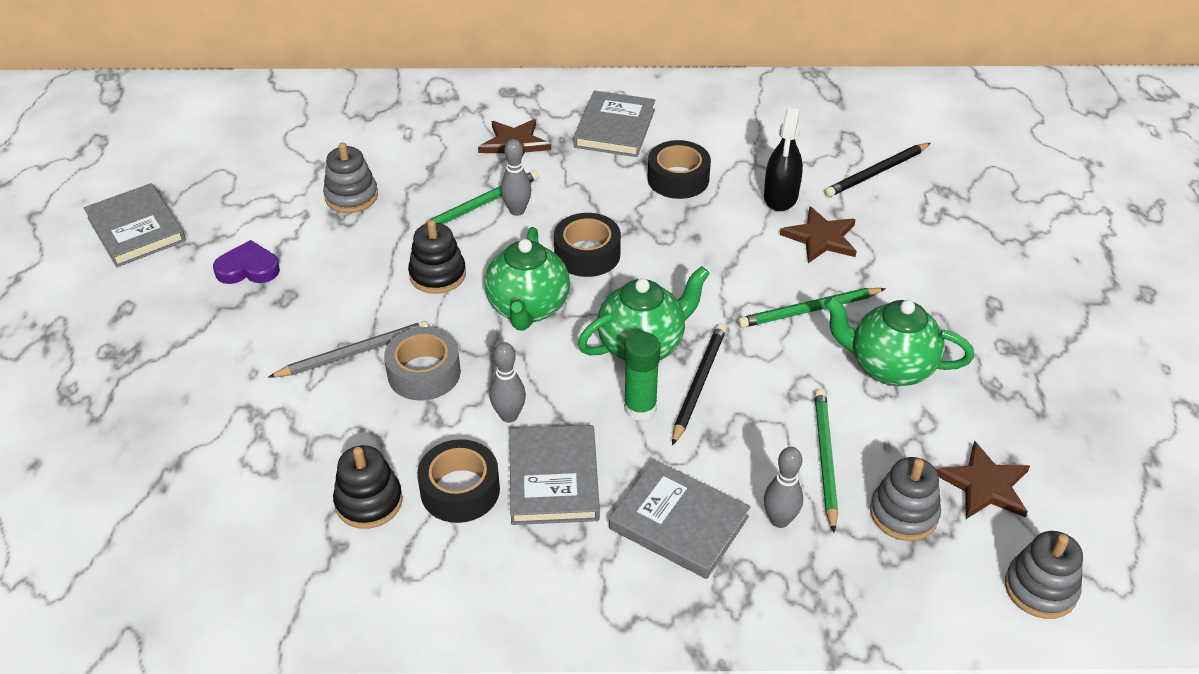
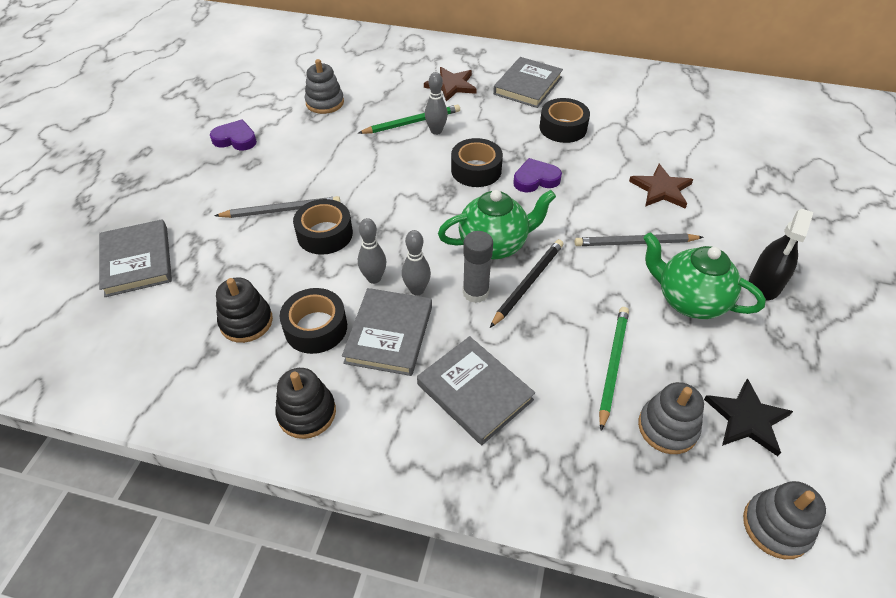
camera: 15 degrees right, 5 degrees up
grey book [84,183,186,267] -> grey book moved to [99,219,172,297]
grey tape [384,327,461,400] -> black tape [293,199,353,255]
black stacking toy [408,220,466,294] -> black stacking toy moved to [275,368,336,439]
green teapot [485,227,570,331] -> none
green glue stick [624,332,660,421] -> grey glue stick [463,231,493,303]
green pencil [738,288,886,328] -> grey pencil [574,234,704,246]
black spray bottle [764,108,803,211] -> black spray bottle moved to [749,209,813,300]
grey bowling pin [764,447,803,528] -> grey bowling pin moved to [402,230,431,295]
black pencil [825,143,931,197] -> none
brown star [936,441,1030,519] -> black star [704,378,793,456]
none -> purple heart [513,158,562,192]

